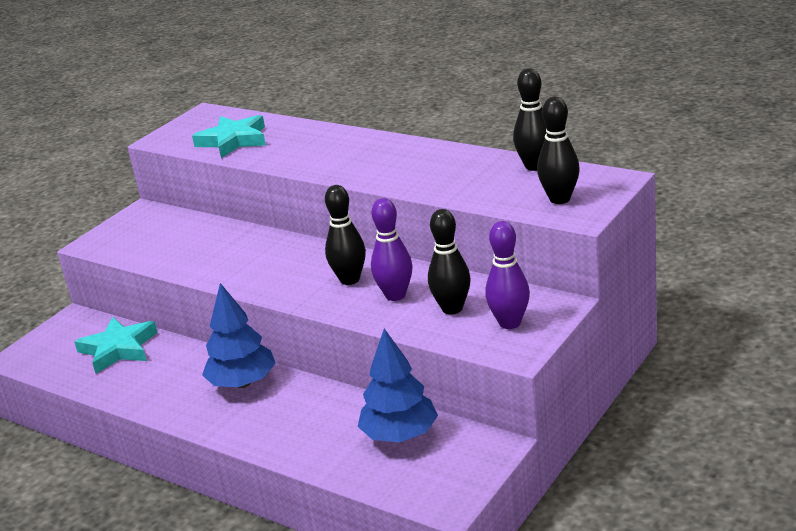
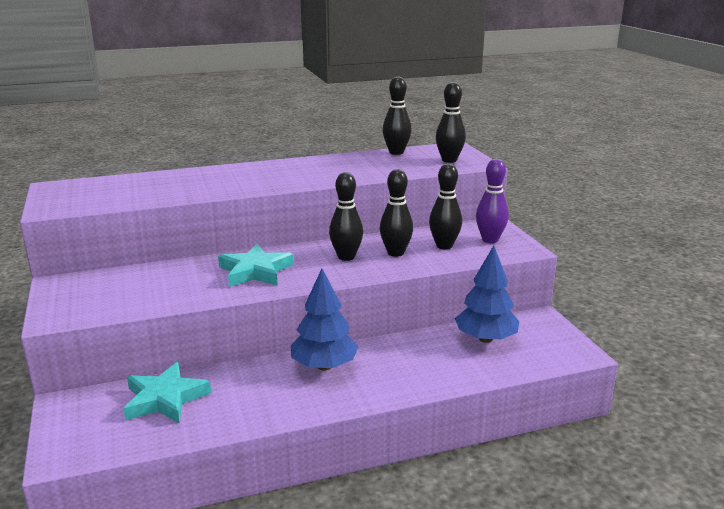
camera: 55 degrees left, 5 degrees down
turquoise star [192,115,266,158] -> turquoise star moved to [218,244,294,287]
purple bowling pin [371,198,413,301] -> black bowling pin [380,169,413,257]

